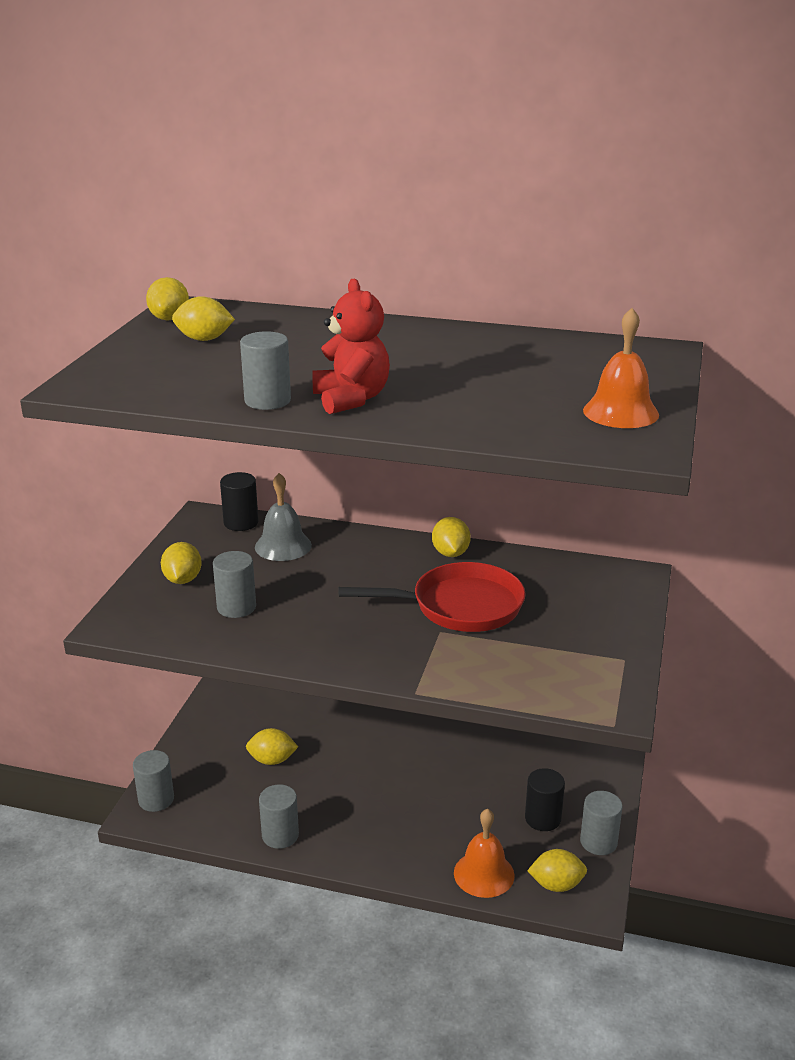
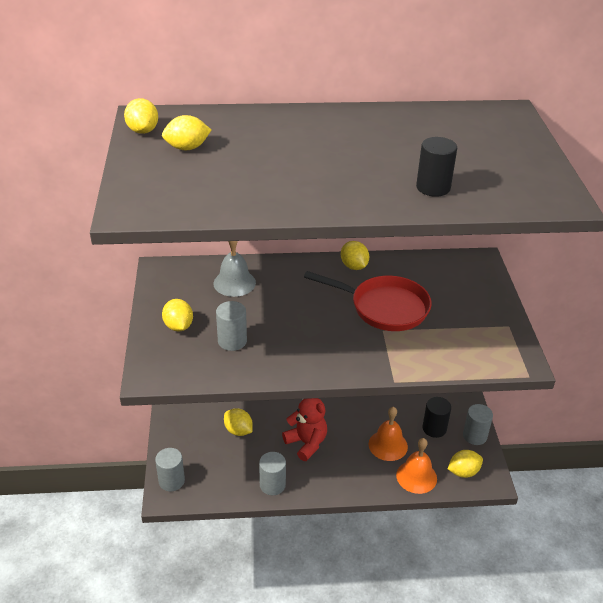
camera: 20 degrees left, 10 degrees up
black cylinder [220,472,258,531] -> black cylinder moved to [416,137,457,197]
grey cylinder [240,331,291,410] -> none
yellow lemon [246,728,298,765] -> yellow lemon turned 60 degrees clockwise [224,408,253,436]
red teddy bear [312,279,390,414] -> red teddy bear moved to [282,398,327,461]
red pan [338,562,525,632] -> red pan turned 45 degrees clockwise [304,271,431,331]
orange bell [583,308,659,428] -> orange bell moved to [369,407,408,461]

